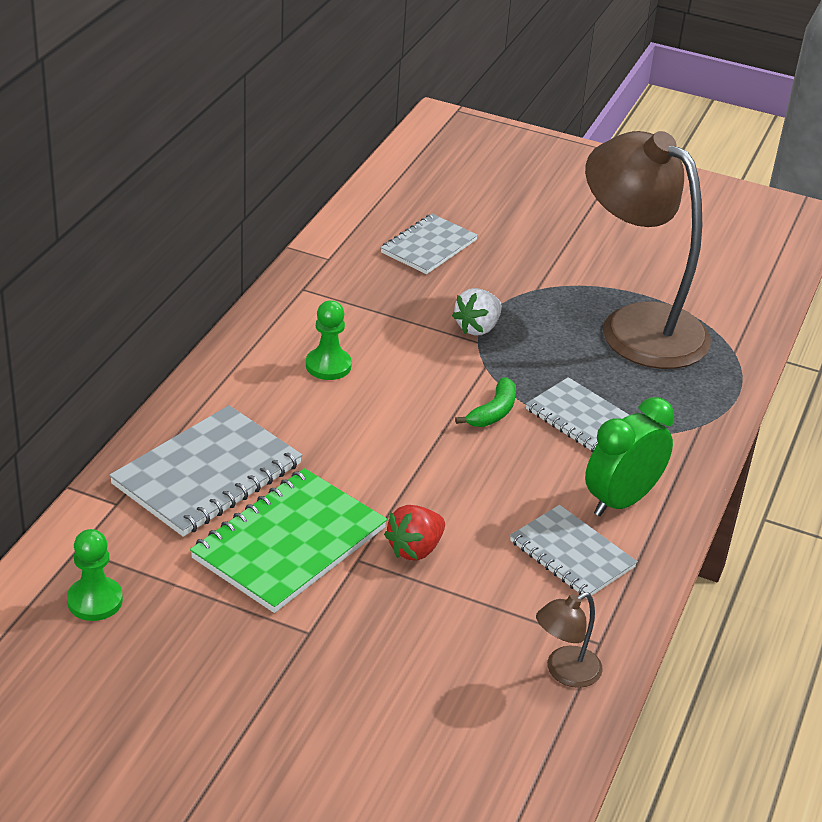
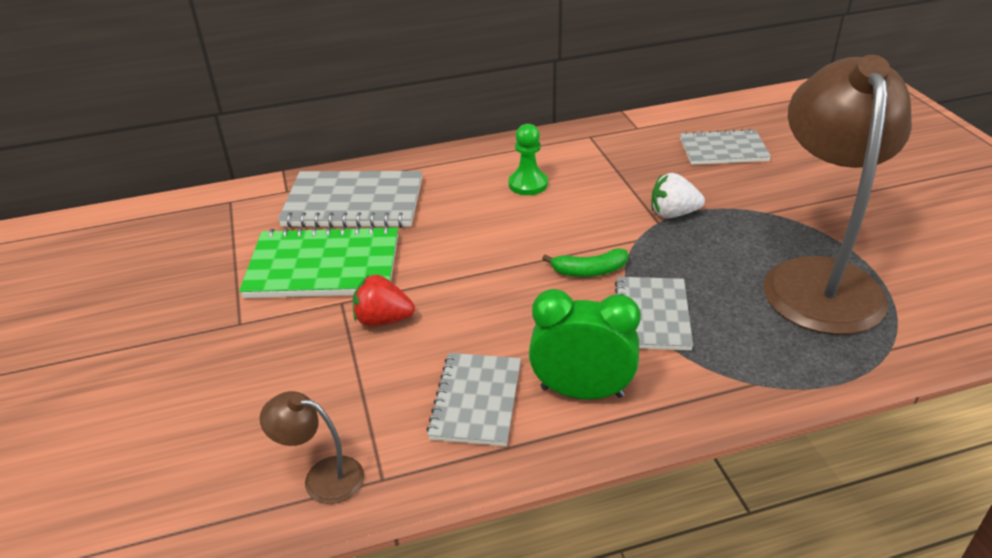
camera: 55 degrees right, 0 degrees up
green pawn [67,529,123,621] -> none

